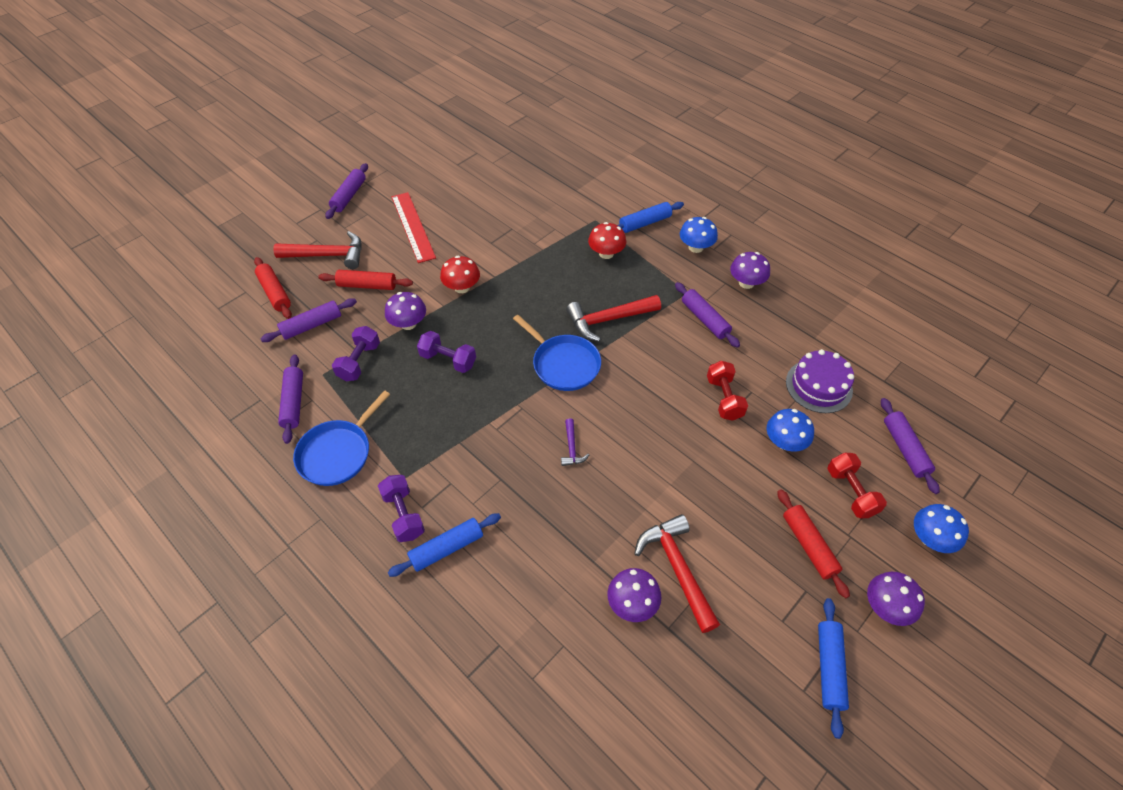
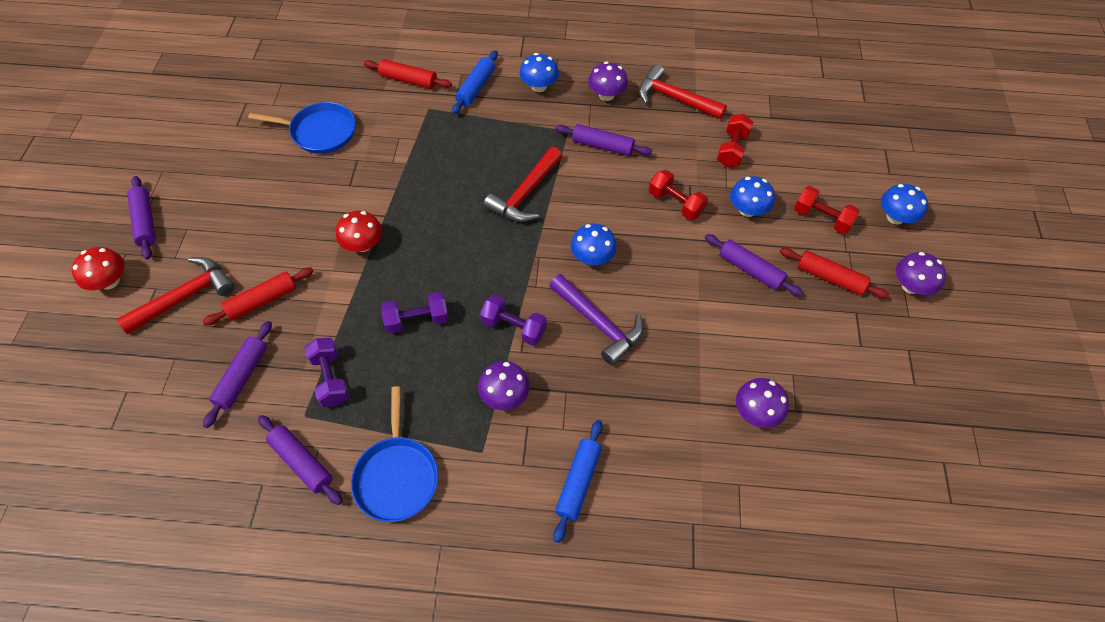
camera: 40 degrees left, 5 degrees up
red rolling pin [254,257,292,319] -> red rolling pin moved to [364,59,452,89]
purple dumbbell [378,475,425,542] -> purple dumbbell moved to [480,294,547,346]
purple mushroom [385,292,426,330] -> purple mushroom moved to [478,361,530,410]
red ruler [391,192,436,263] -> none
blue pan [513,315,601,391] -> blue pan moved to [248,102,355,154]
purple hammer [561,418,589,466] -> purple hammer [549,274,644,366], size x2.00
red mushroom [588,222,626,259] -> red mushroom moved to [72,247,125,290]
red hammer [634,514,720,633] -> red hammer moved to [639,64,727,119]
purple cake [786,349,854,413] -> red dumbbell [717,114,753,167]
blue rolling pin [818,598,849,739] -> none
purple rolling pin [881,398,940,494] -> purple rolling pin moved to [705,234,803,296]
none -> blue mushroom [571,224,617,265]

